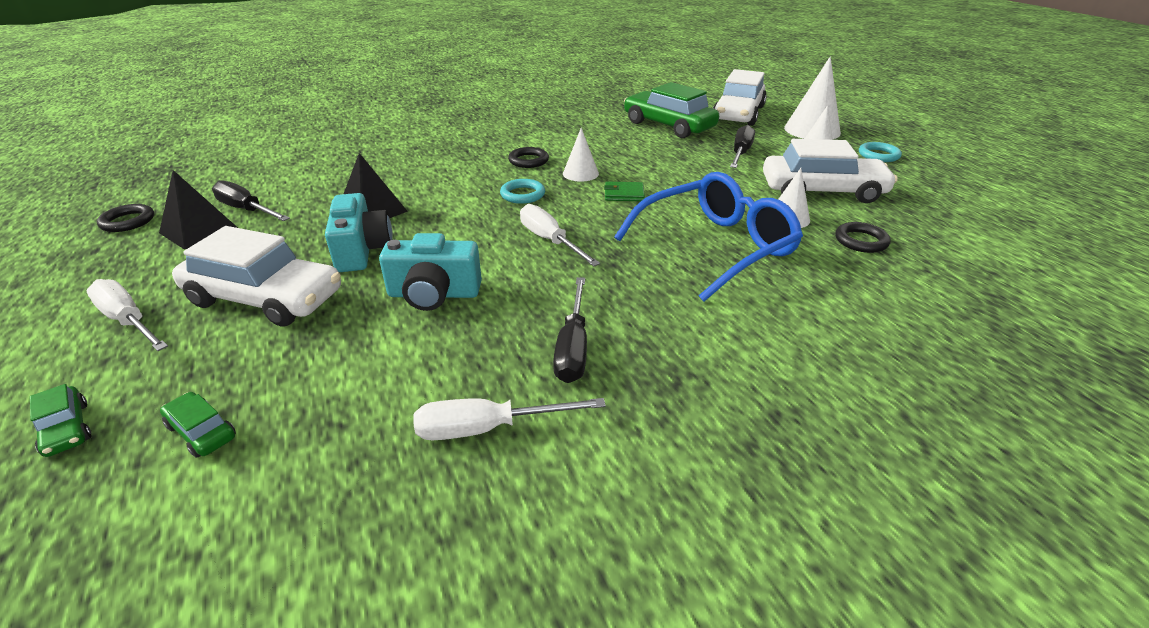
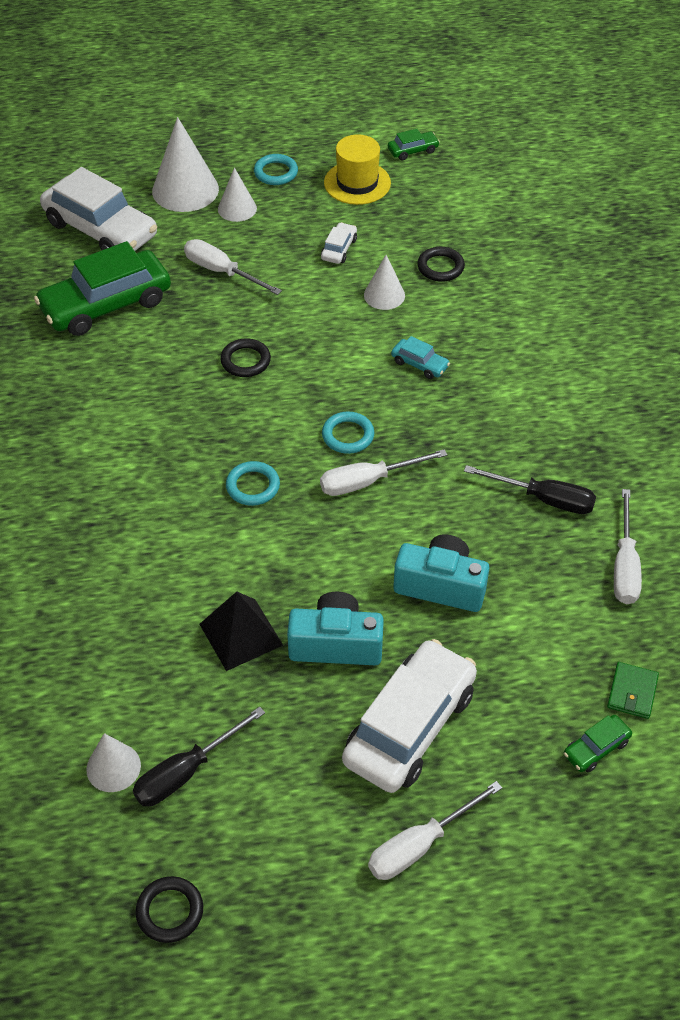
camera: 75 degrees left, 15 degrees up
green car [30,384,91,457] -> green car moved to [388,129,440,160]
black pyramid [159,170,238,250] -> none
turquoise camera [379,233,482,311] -> turquoise camera turned 90 degrees counterclockwise [393,534,489,612]
black ring [508,147,549,168] -> black ring moved to [220,338,271,377]
white cone [563,128,599,182] -> white cone moved to [86,733,141,792]
green wallet [604,182,645,201] -> green wallet moved to [607,662,659,719]
blue glasses [614,172,803,302] -> turquoise car [391,336,450,379]
black screwdriver [730,125,755,168] -> white screwdriver [184,239,282,295]
white car [763,139,898,203] -> white car [321,222,357,264], size x0.43
none -> turquoise ring [322,412,374,454]
none -> yellow hat [324,134,391,205]

